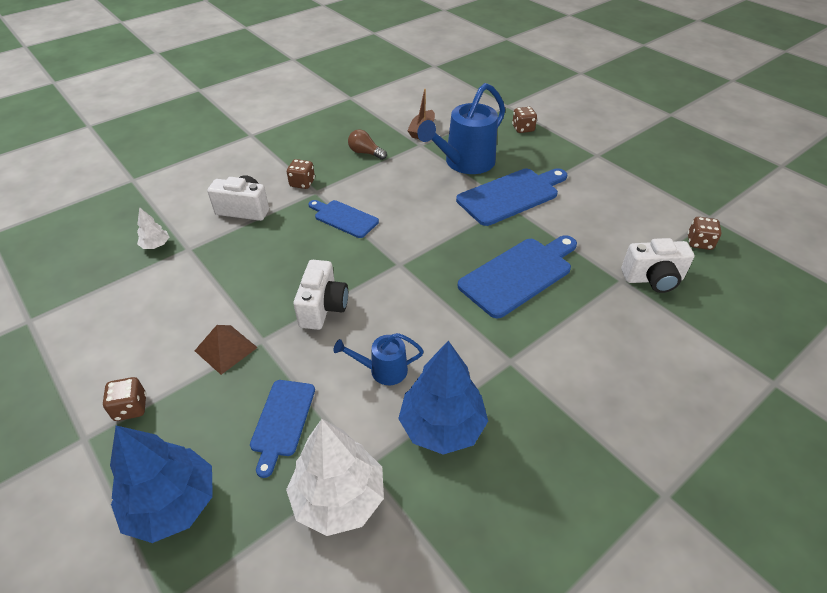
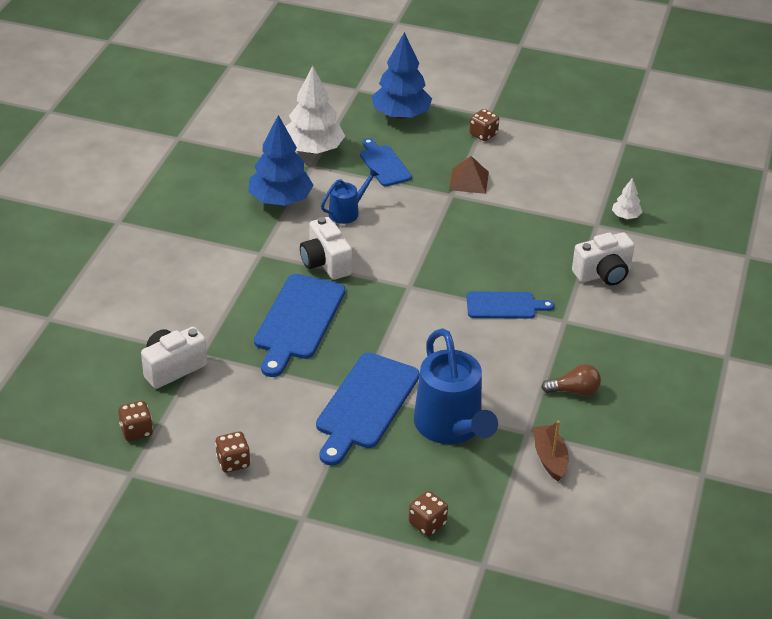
camera: 145 degrees right, 5 degrees down
brown dice [287,159,315,189] -> brown dice moved to [215,431,251,473]
white camera [293,260,348,330] -> white camera moved to [300,217,352,280]
blue watering can [417,83,505,174] -> blue watering can turned 150 degrees clockwise [414,328,498,444]

